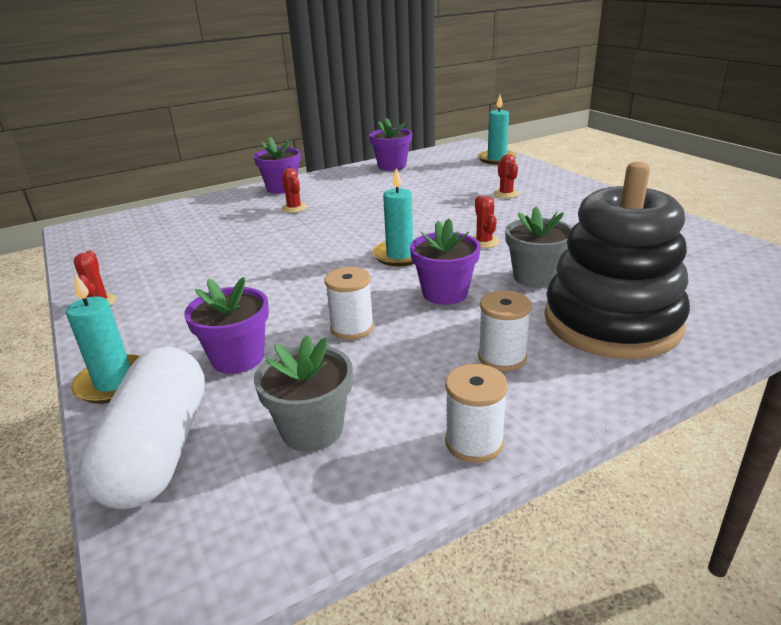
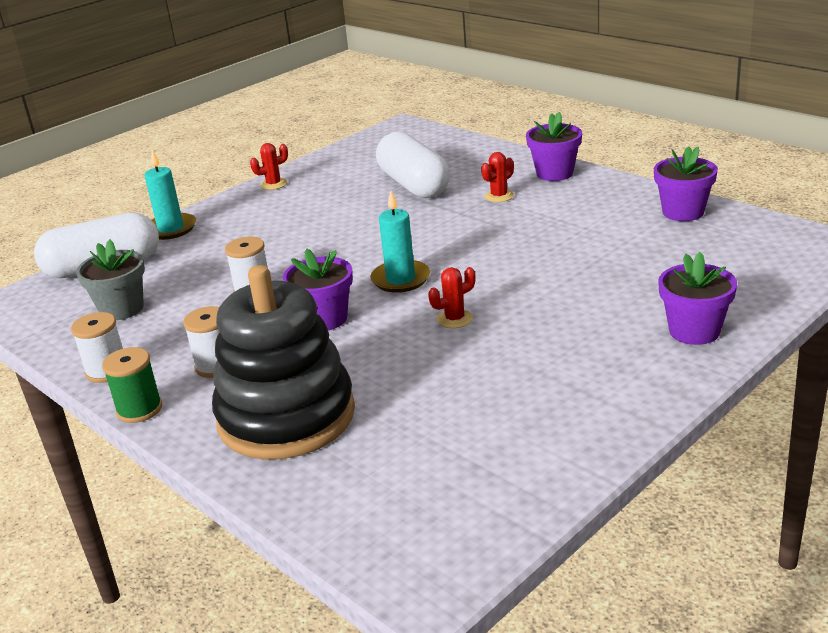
camera: 75 degrees right, 0 degrees up
purple flower pot [184,277,269,374] -> purple flower pot moved to [658,252,737,345]
turquoise candle [478,95,517,165] -> none
red cactus [494,154,519,198] -> none
grey flower pot [505,206,573,288] -> none
none -> green spool [102,347,162,423]
none -> white capsule [376,132,450,198]

